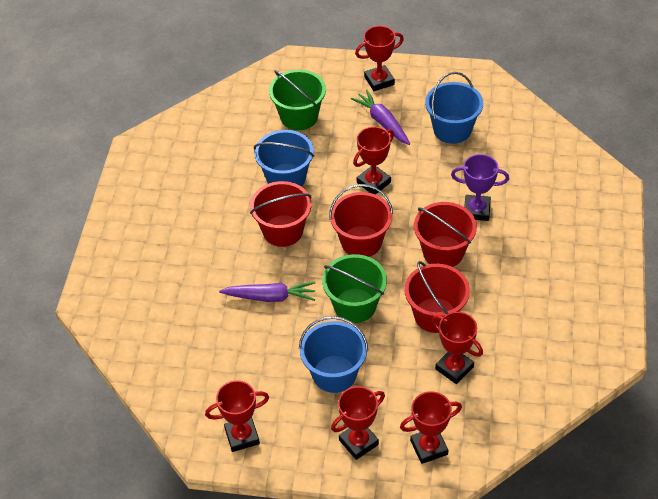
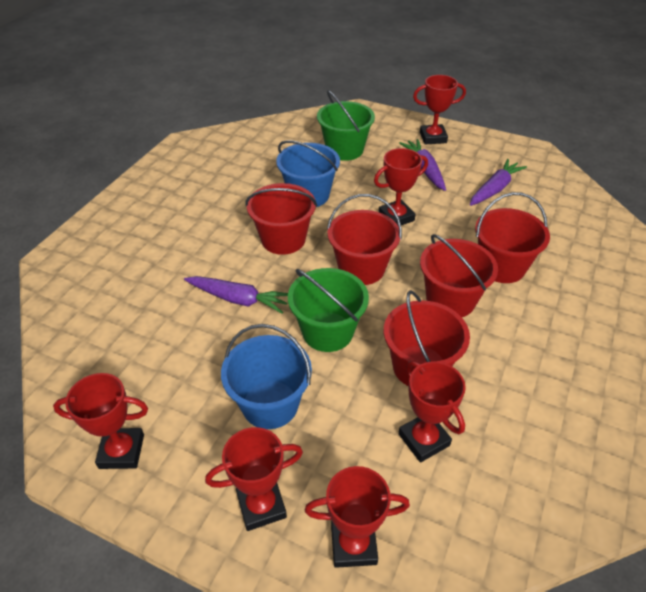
camera: 15 degrees right, 5 degrees down
blue bucket [425,72,483,144] -> purple carrot [470,159,527,206]
purple trophy [451,154,509,221] -> red bucket [475,192,550,283]

